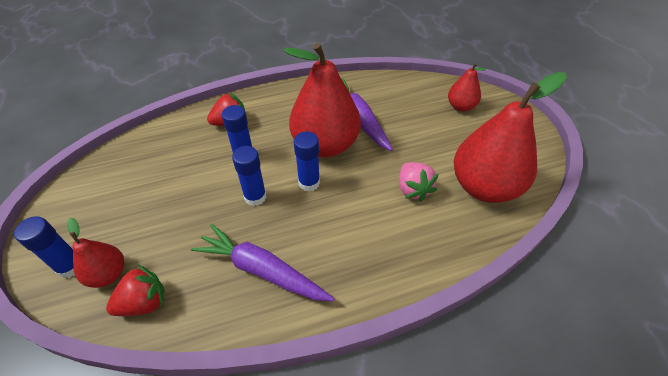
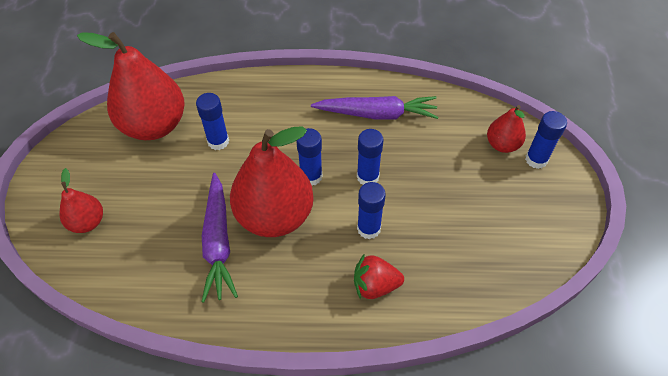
camera: 160 degrees left, 5 degrees up
red strawberry [106,265,165,316] -> none
purple carrot [191,224,335,301] -> purple carrot turned 45 degrees counterclockwise [311,96,438,120]
pink strawberry [399,162,438,202] -> blue glue stick [196,93,229,150]

